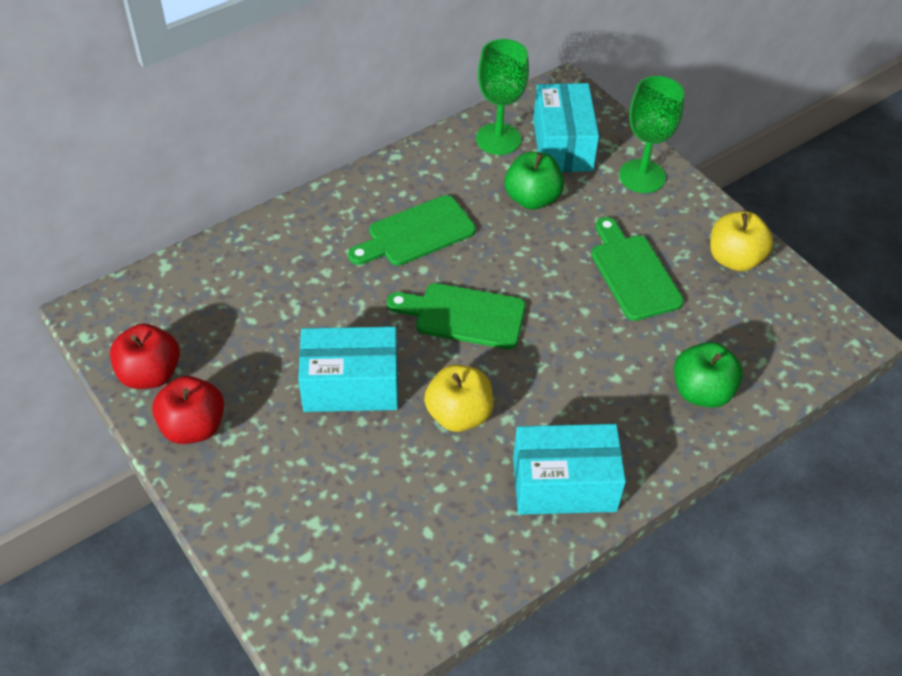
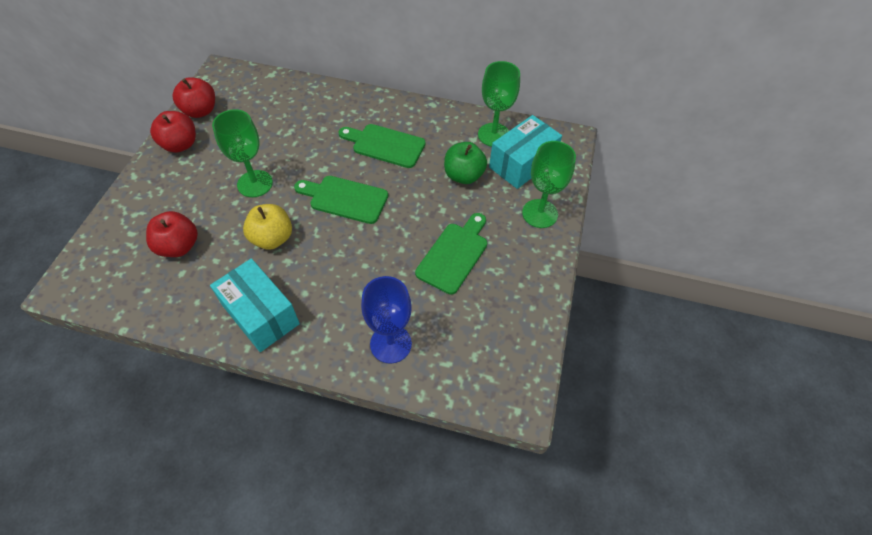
camera: 50 degrees right, 5 degrees up
turquoise box [298,327,398,412] -> green goblet [212,109,273,197]
green cutting board [387,283,526,349] -> green cutting board turned 45 degrees counterclockwise [294,176,388,224]
green apple [674,342,743,408] -> blue goblet [361,276,412,364]
yellow apple [710,211,773,271] -> none
none -> red apple [146,211,198,257]

